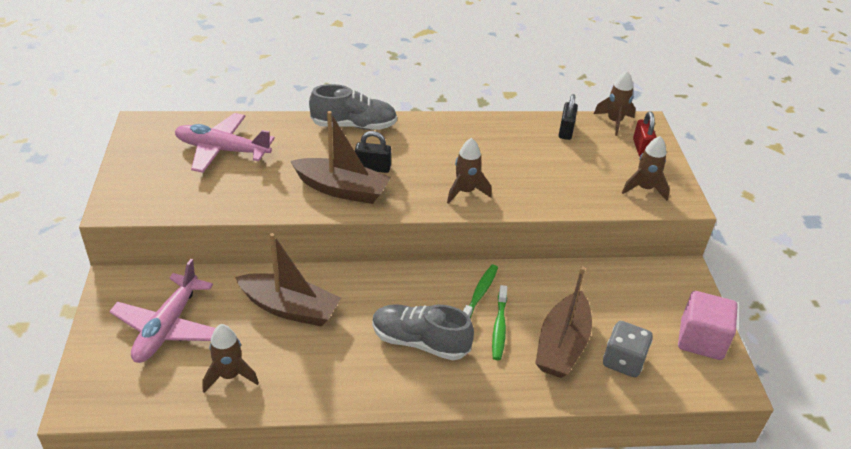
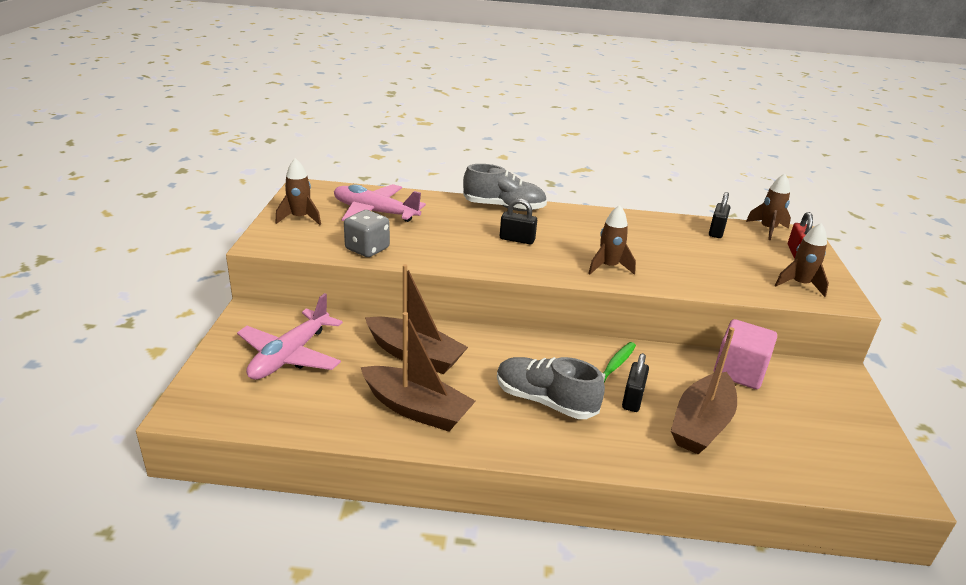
camera: 10 degrees right, 10 degrees down
brown rocket [202,324,259,393] -> brown rocket moved to [275,158,321,225]
brown boat [290,111,391,204] -> brown boat moved to [361,312,476,432]
green toothbrush [492,285,507,360] -> black padlock [622,353,649,412]
grey dice [603,321,653,377] -> grey dice moved to [344,210,390,257]
pink cube [678,291,738,360] -> pink cube moved to [714,319,777,389]

